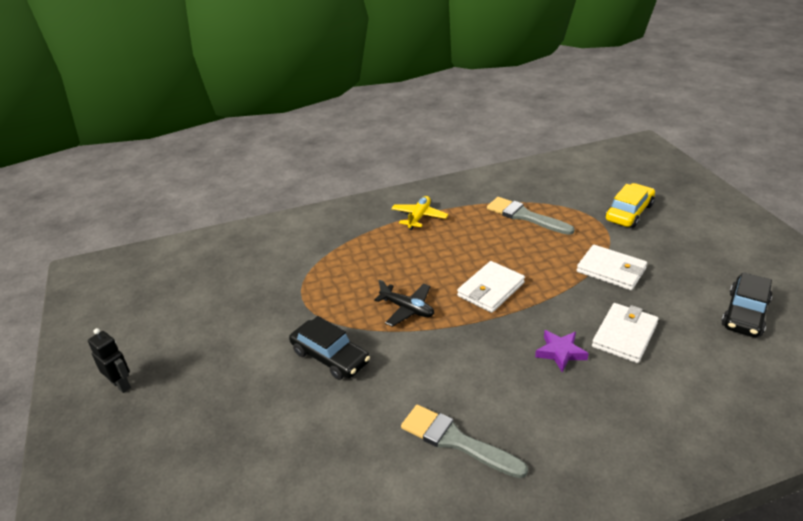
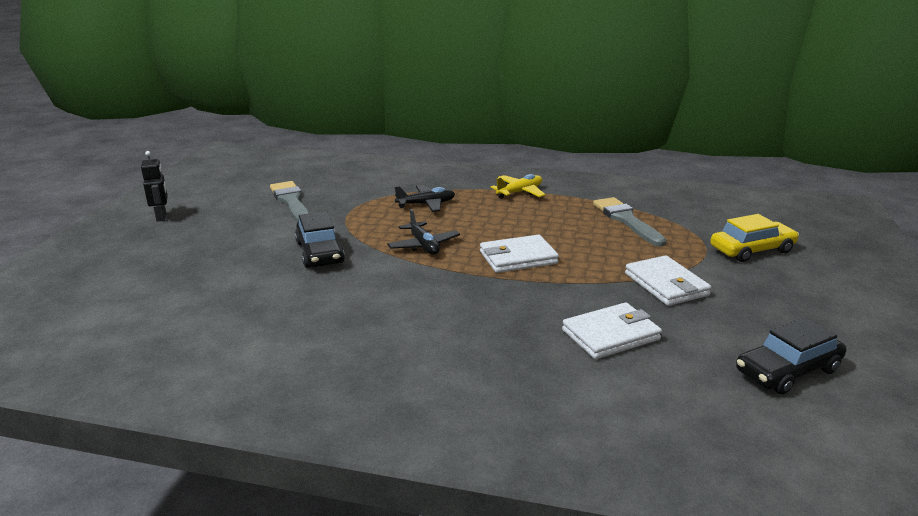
camera: 30 degrees right, 10 degrees down
grey brush [401,405,528,478] -> grey brush moved to [270,181,310,222]
purple star [535,330,589,372] -> none
none -> black plane [394,185,455,212]

